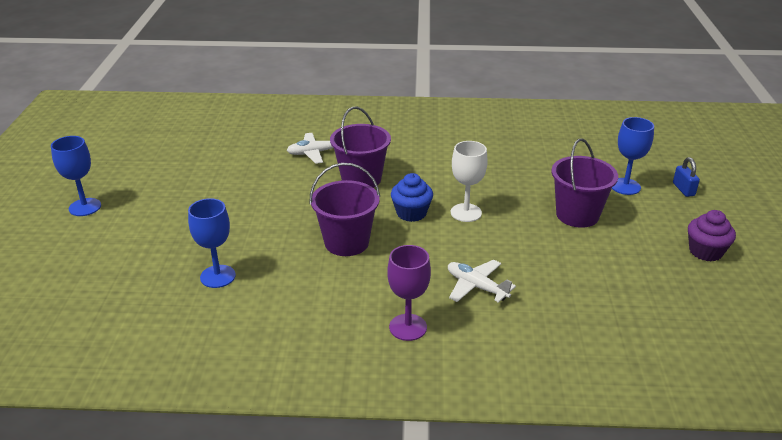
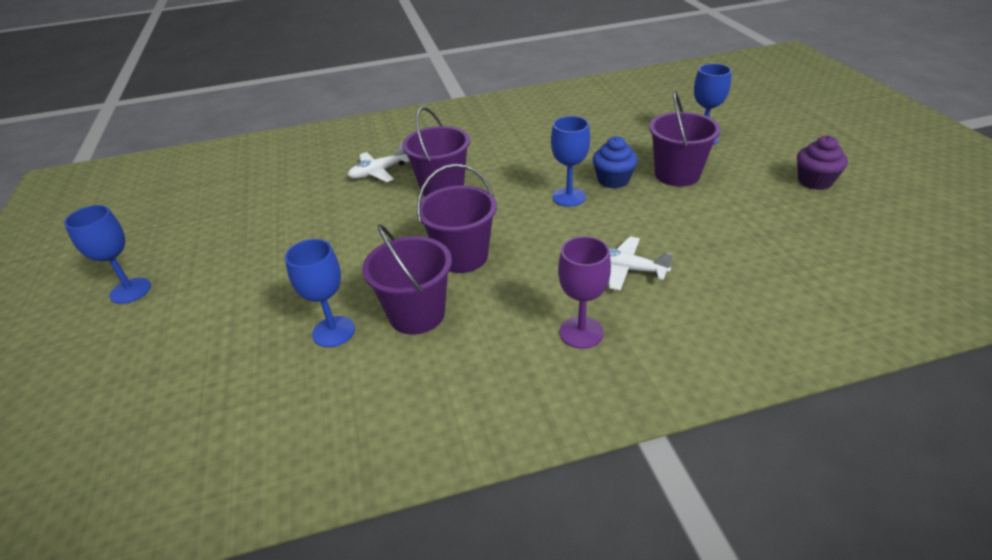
camera: 15 degrees left, 5 degrees up
blue cupcake [391,173,433,222] -> blue cupcake moved to [592,136,638,189]
white goblet [451,141,488,222] -> blue goblet [551,116,590,207]
blue padlock [673,157,700,197] -> none
none -> purple bucket [362,224,452,335]

